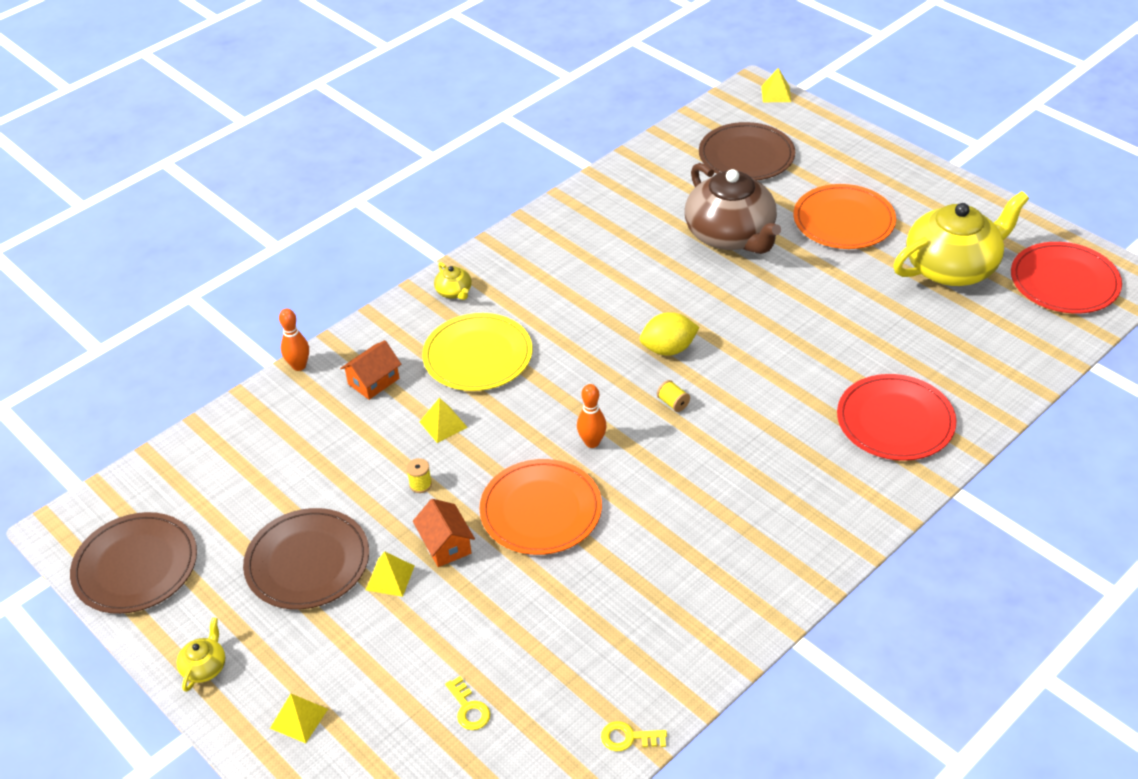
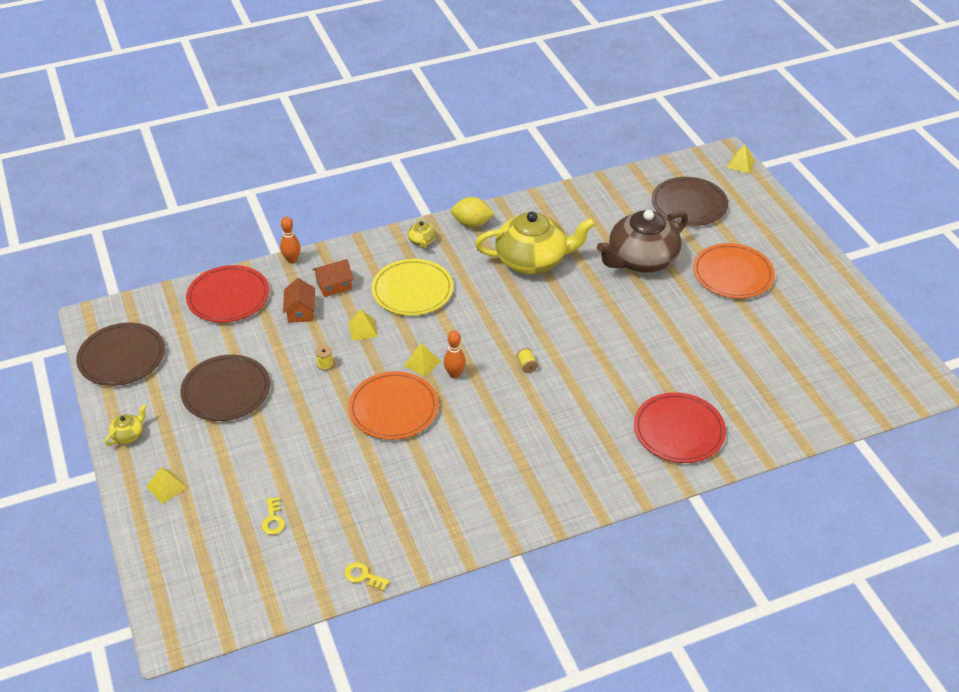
camera: 20 degrees right, 0 degrees up
yellow pyramid [366,551,414,597] -> yellow pyramid moved to [404,343,441,377]
orange house [413,499,475,567] -> orange house moved to [283,278,315,323]
yellow lemon [640,312,700,356] -> yellow lemon moved to [451,197,494,227]
brown teapot [685,163,781,254] -> brown teapot turned 60 degrees clockwise [597,210,688,272]
yellow teapot [893,191,1029,286] -> yellow teapot moved to [475,212,595,274]
red plate [1011,242,1122,314] -> red plate moved to [186,265,269,323]

